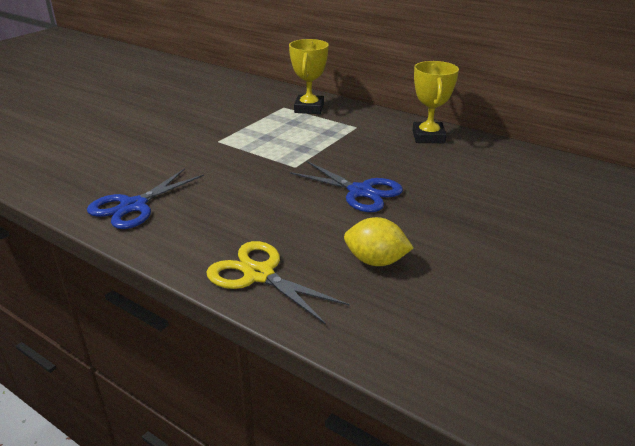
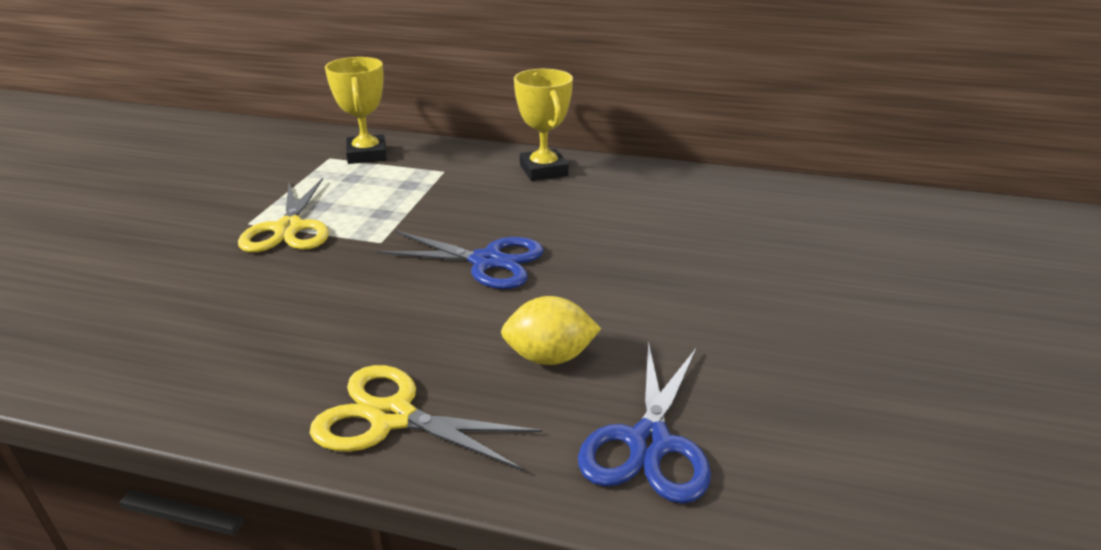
camera: 20 degrees left, 0 degrees up
blue scissors [87,168,204,229] -> blue scissors moved to [578,341,711,504]
none -> yellow scissors [238,178,329,252]

